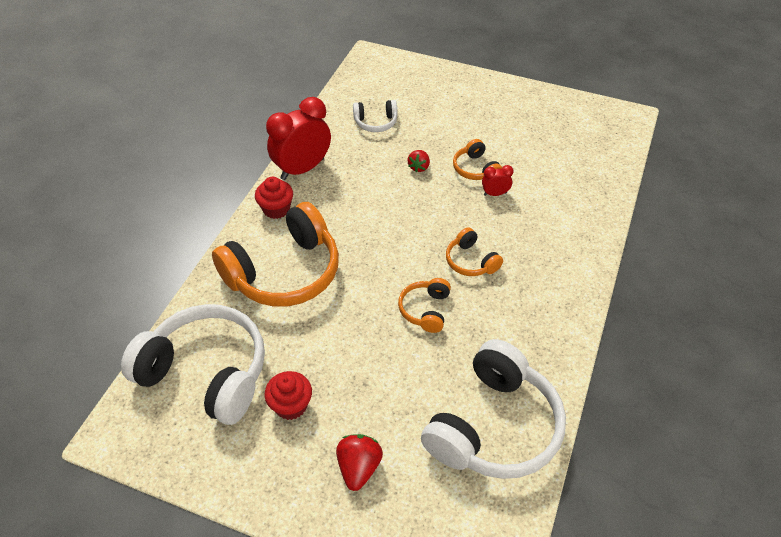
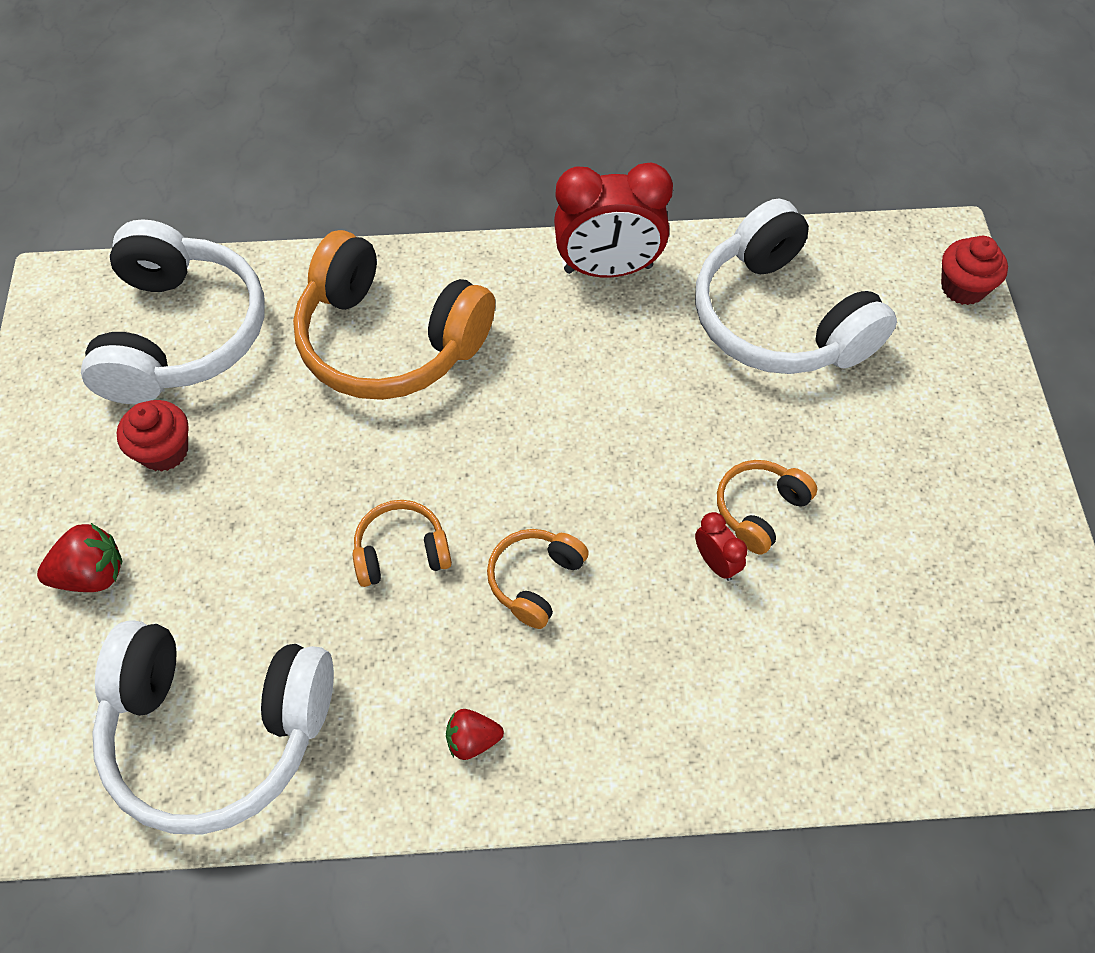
camera: 65 degrees right, 10 degrees up
red cupcake [255,177,293,219] -> red cupcake moved to [941,236,1008,305]
red clock [266,97,331,180] -> red clock turned 150 degrees clockwise [554,162,673,277]
white headphones [353,100,397,132] -> white headphones [695,199,897,374], size x2.14
red strawberry [408,150,430,172] -> red strawberry moved to [446,709,504,760]

